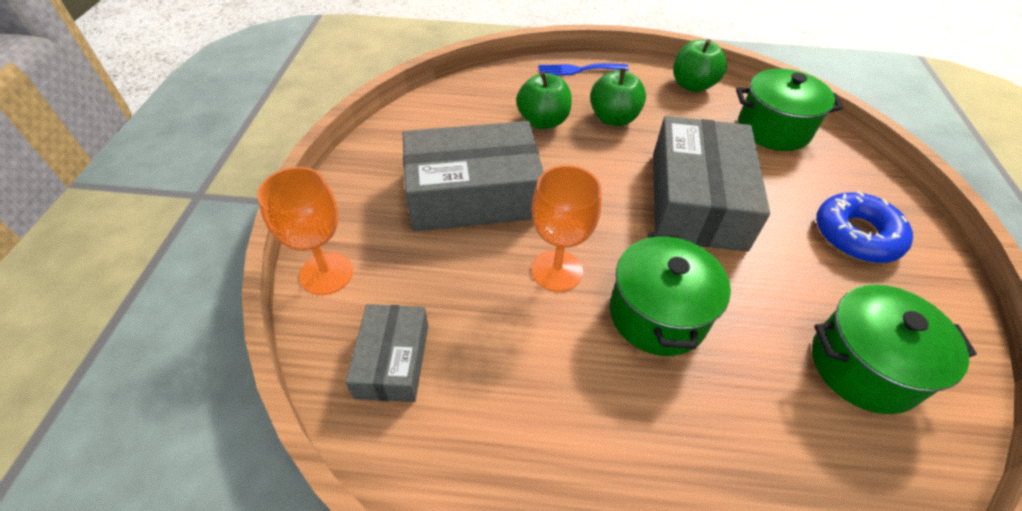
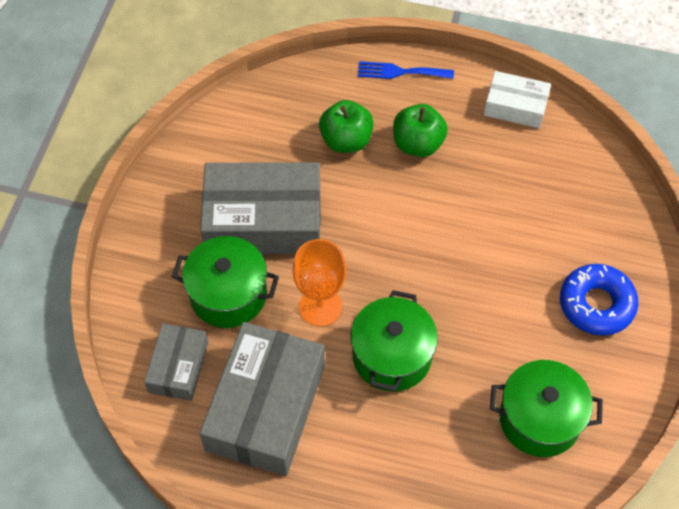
camera: 10 degrees right, 10 degrees up
orange goblet [257,167,353,295] -> none
grey box [653,116,770,252] -> grey box moved to [199,322,325,476]
green apple [673,39,727,92] -> white box [484,71,551,128]
green pot [736,69,843,151] -> green pot moved to [172,236,279,328]

